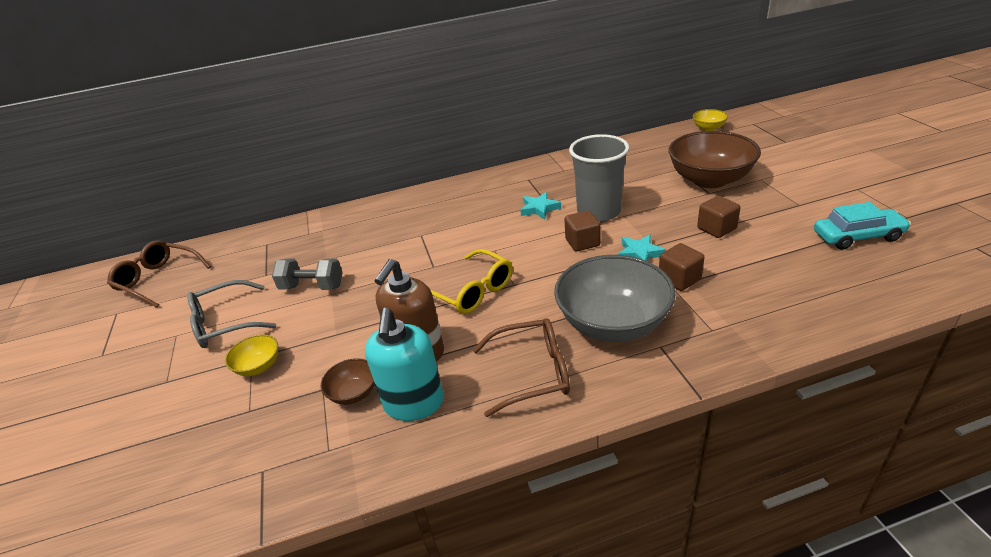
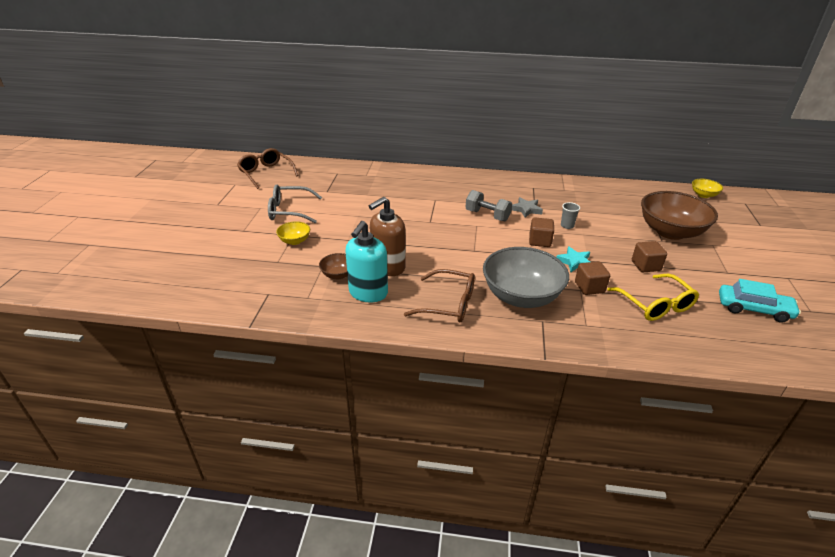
camera: 20 degrees right, 0 degrees up
grey dumbbell [272,258,343,290] -> grey dumbbell moved to [465,190,512,221]
yellow glasses [431,249,513,314] -> yellow glasses moved to [607,274,699,321]
turquoise star [520,192,561,220] -> grey star [512,197,543,218]
grey cup [569,134,629,222] -> grey cup [561,202,580,229], size x0.40

